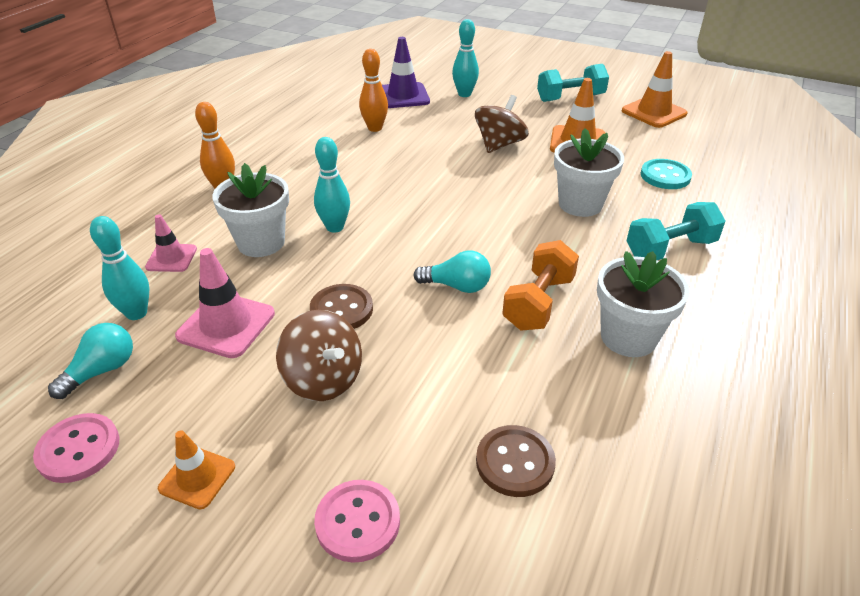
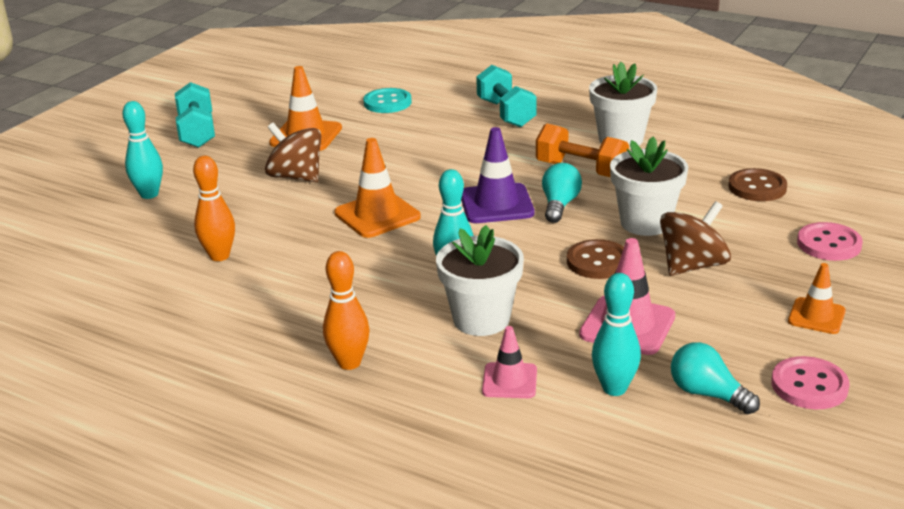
camera: 85 degrees left, 10 degrees down
purple traffic cone [382,37,430,108] -> purple traffic cone moved to [461,127,535,223]
white flower pot [554,128,624,217] -> white flower pot moved to [610,137,688,236]
orange traffic cone [622,51,688,128] -> orange traffic cone moved to [334,138,421,238]

